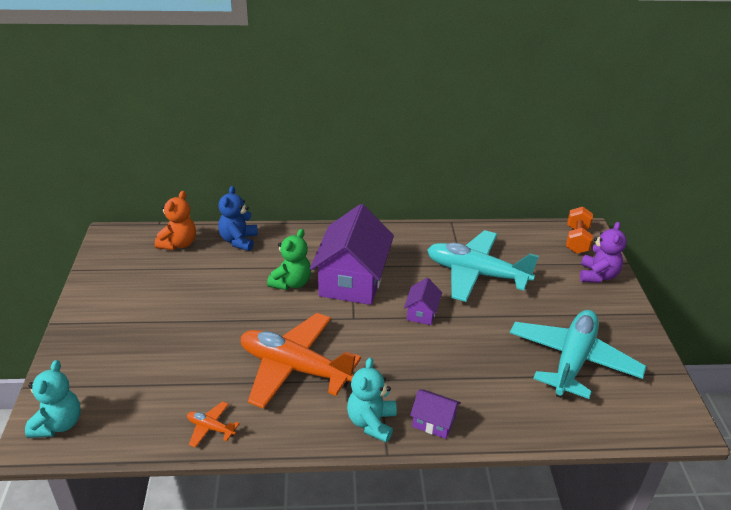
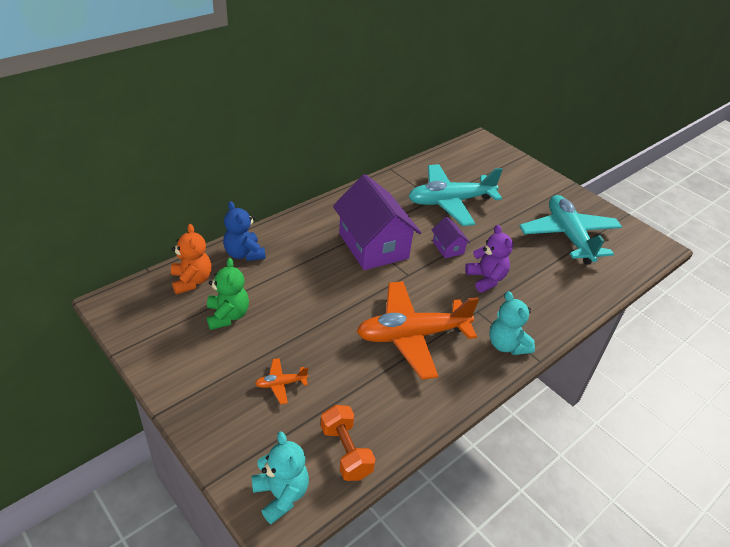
camera: 40 degrees left, 5 degrees up
orange plane [187,401,240,448] -> orange plane moved to [255,358,308,404]
green teddy bear [267,229,311,290] -> green teddy bear moved to [207,258,249,330]
purple house [410,389,461,439] -> none
orange dumbbell [566,207,593,254] -> orange dumbbell moved to [321,405,375,481]
purple teddy bear [580,222,627,283] -> purple teddy bear moved to [465,225,513,293]

